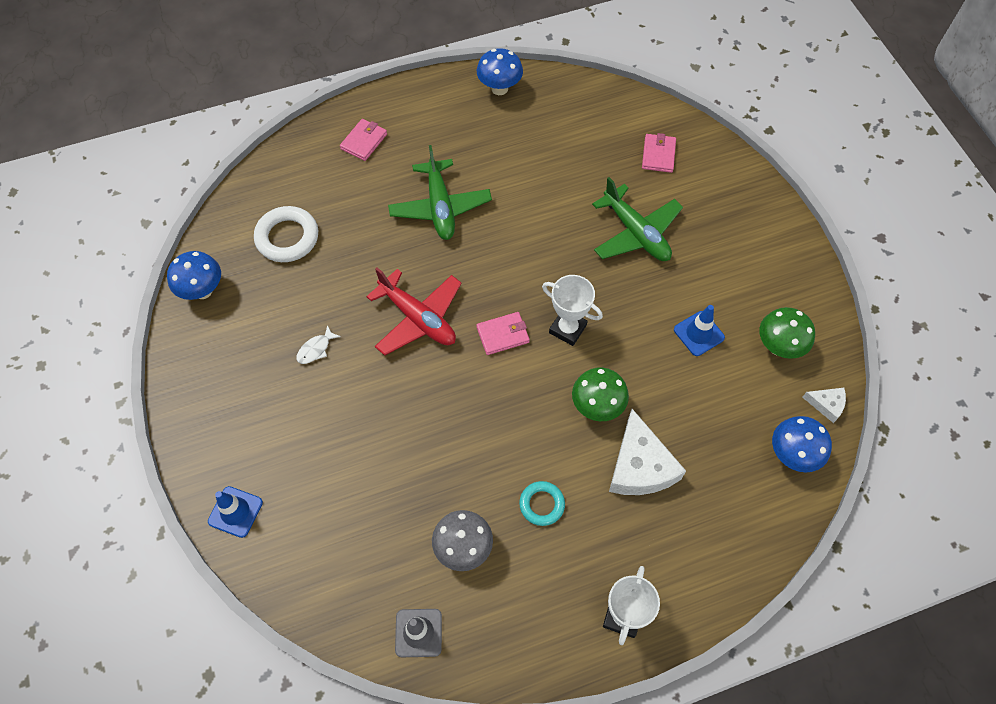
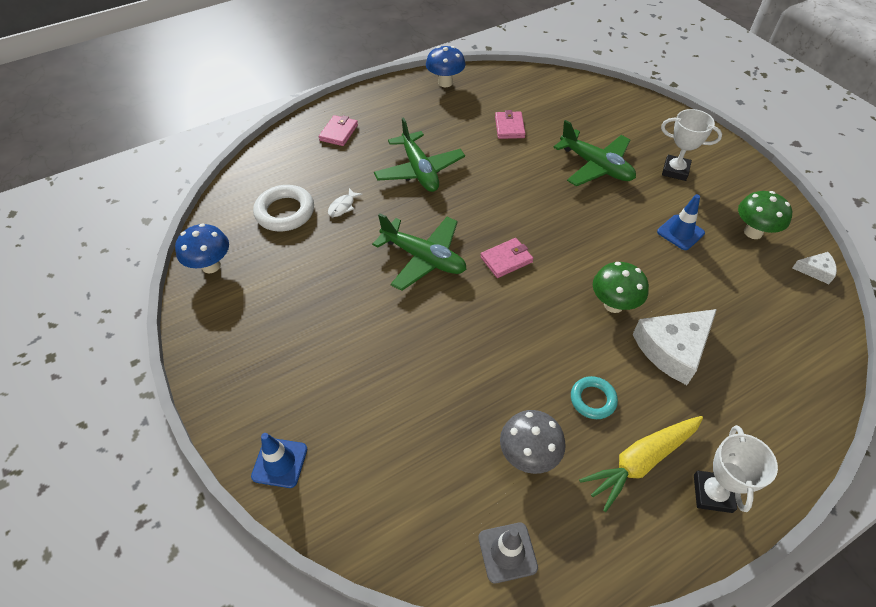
camera: 10 degrees left, 10 degrees down
white fish [297,325,341,364] -> white fish moved to [328,188,363,217]
red plane [366,267,462,355] -> green plane [372,213,466,291]
white trophy [542,275,603,346] -> white trophy moved to [661,109,722,181]
white cheese [609,409,686,495] -> white cheese turned 75 degrees clockwise [632,309,717,385]
pink wallet [642,133,676,173] -> pink wallet moved to [495,110,526,139]
blue mushroom [772,416,832,473] -> none
none -> yellow carrot [579,416,703,512]

